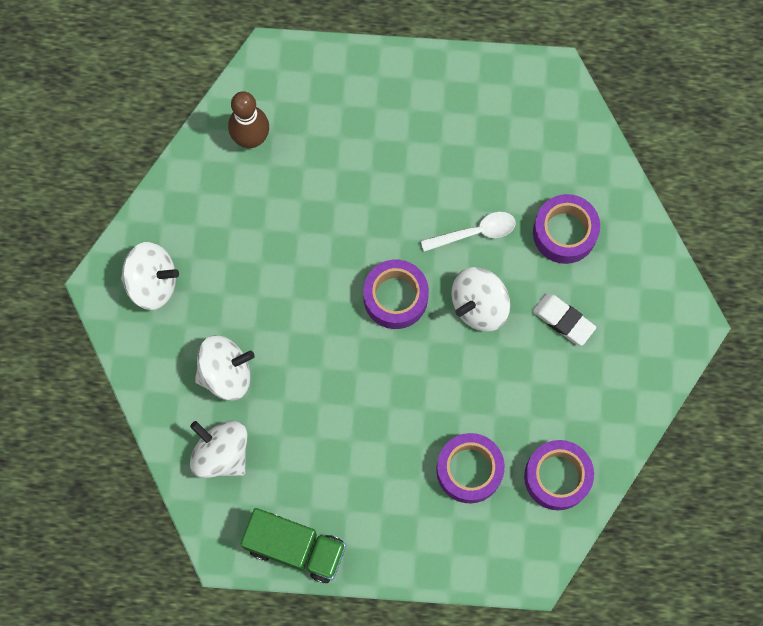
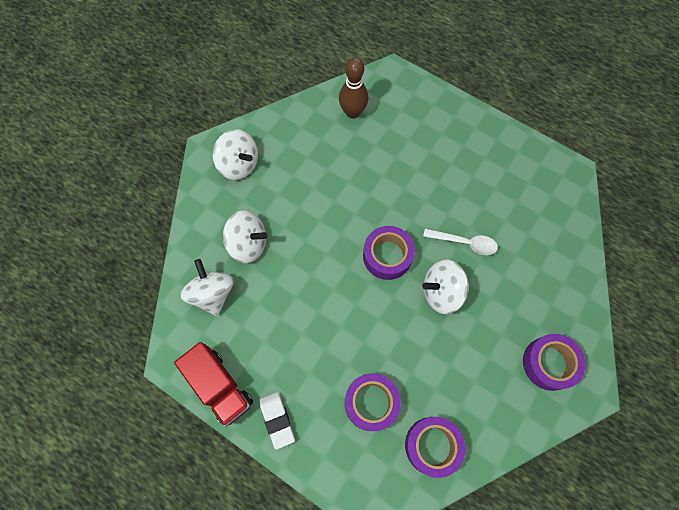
camera: 30 degrees right, 5 degrees down
green truck [241,508,346,583] -> red truck [174,342,253,427]
white eraser [532,293,596,346] -> white eraser moved to [259,392,295,450]
purple tape [533,194,600,264] -> purple tape moved to [523,334,586,391]

